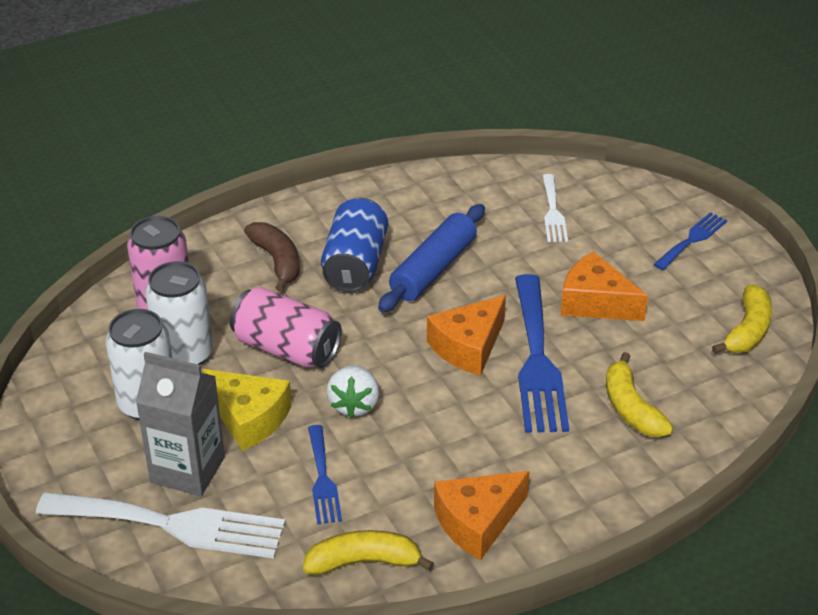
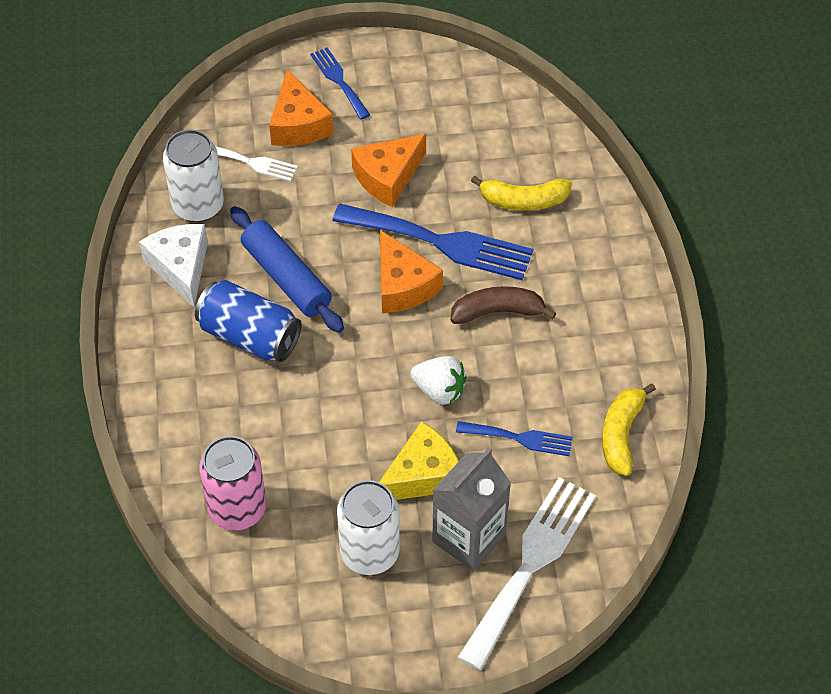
camera: 70 degrees left, 15 degrees up
white can [145,261,213,365] -> white can moved to [163,129,224,222]
pink can [230,287,342,368] -> none
brown banana [244,222,300,291] -> brown banana moved to [451,286,556,324]
orange cheese [434,471,530,560] -> orange cheese moved to [269,69,334,146]
yellow banana [712,284,772,354] -> none
none -> white cheese [139,224,208,307]

